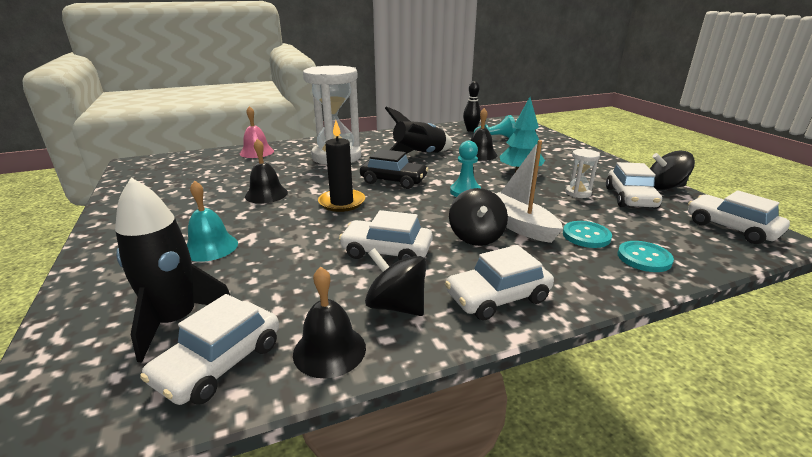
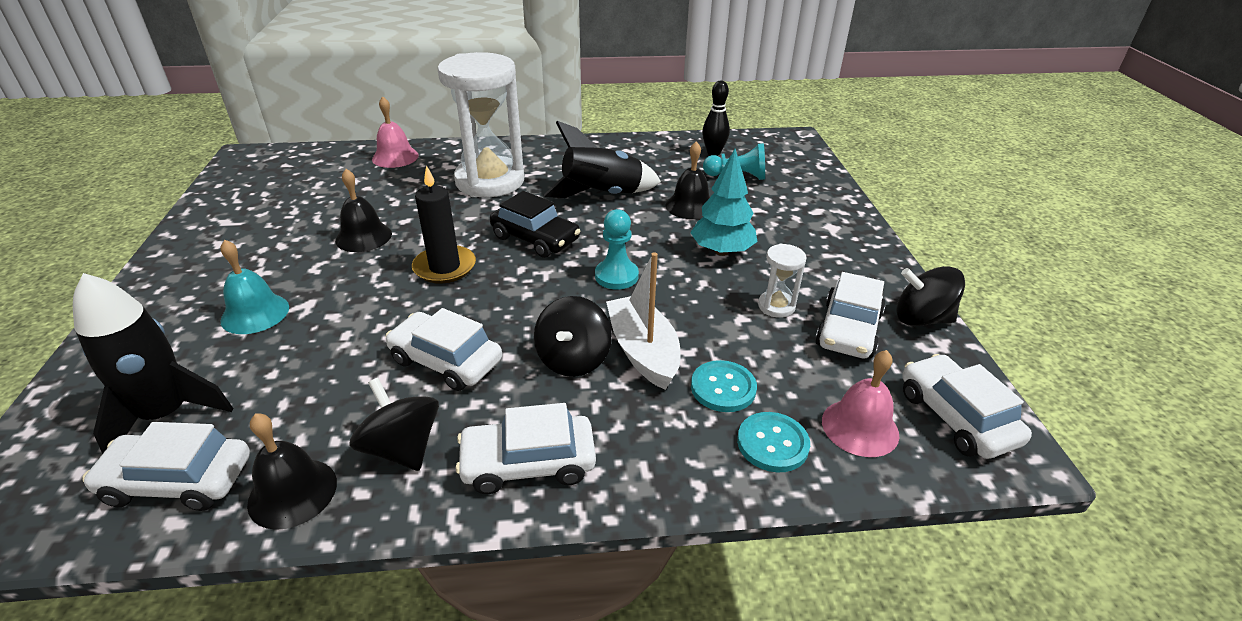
camera: 15 degrees right, 10 degrees up
white car [140,294,279,405] -> white car turned 45 degrees clockwise [82,422,250,511]
none -> pink bell [822,350,899,457]

